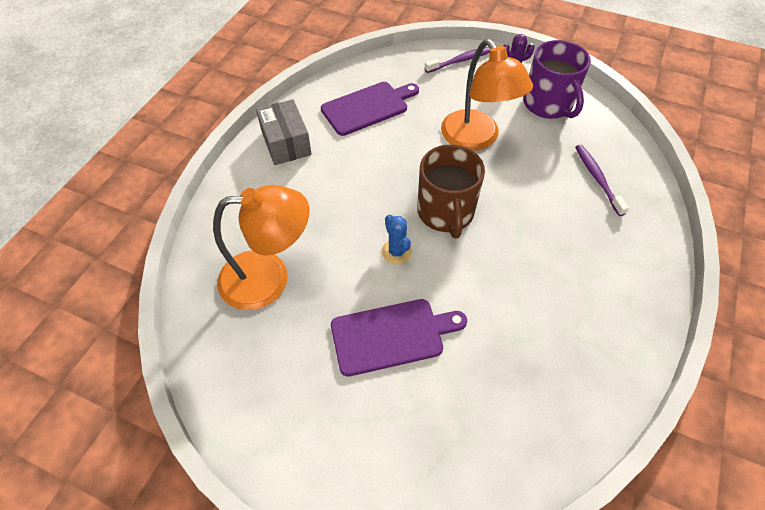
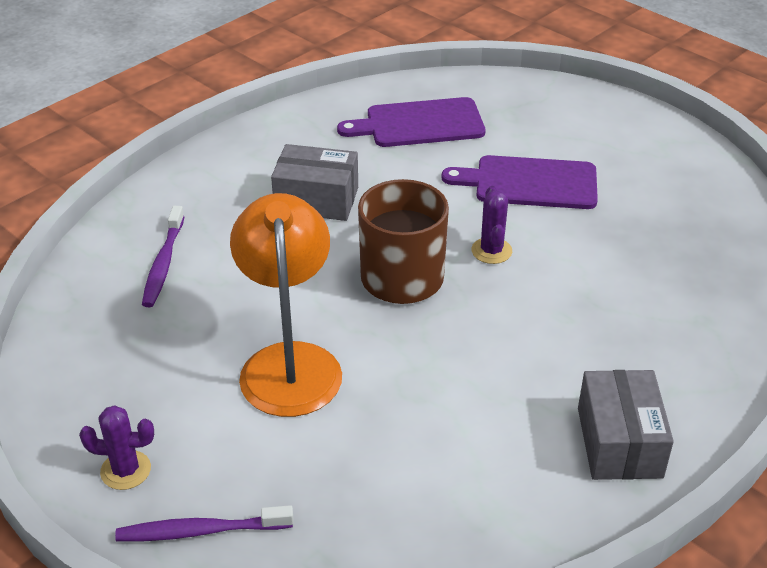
camera: 160 degrees left, 15 degrees down
orange lamp [213,185,309,310] -> none
purple cutting board [321,82,419,136] -> purple cutting board moved to [337,97,486,147]
blue cactus [382,214,412,264] -> purple cactus [471,186,512,264]
purple mug [523,40,591,119] -> none
none -> grey box [271,144,358,221]

